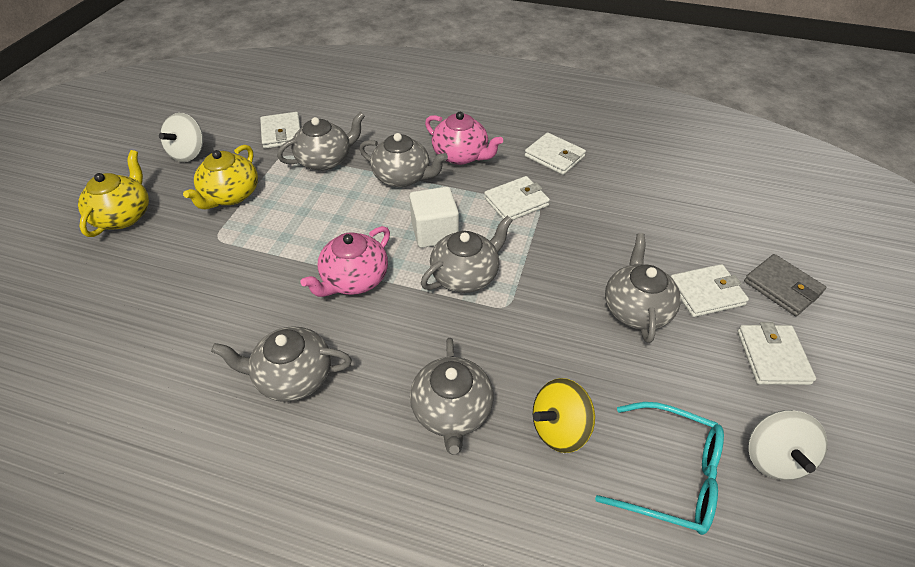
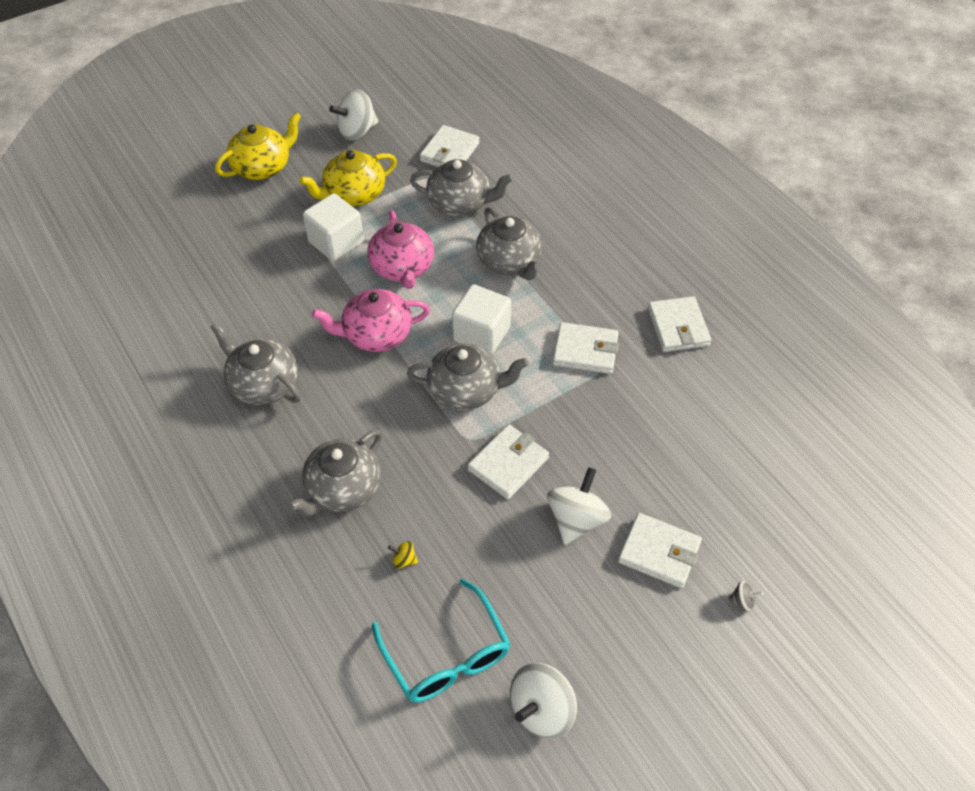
camera: 40 degrees right, 5 degrees up
pink teapot [425,112,503,165] -> pink teapot moved to [367,210,434,289]
yellow spinning top [533,378,595,453] -> yellow spinning top [388,541,418,569], size x0.43
grey teapot [605,233,681,343] -> white spinning top [547,467,611,545]
white wallet [737,322,816,385] -> white wallet moved to [468,425,549,499]
grey wallet [744,254,826,316] -> grey spinning top [728,581,763,612]
none -> white cube [303,193,364,261]

